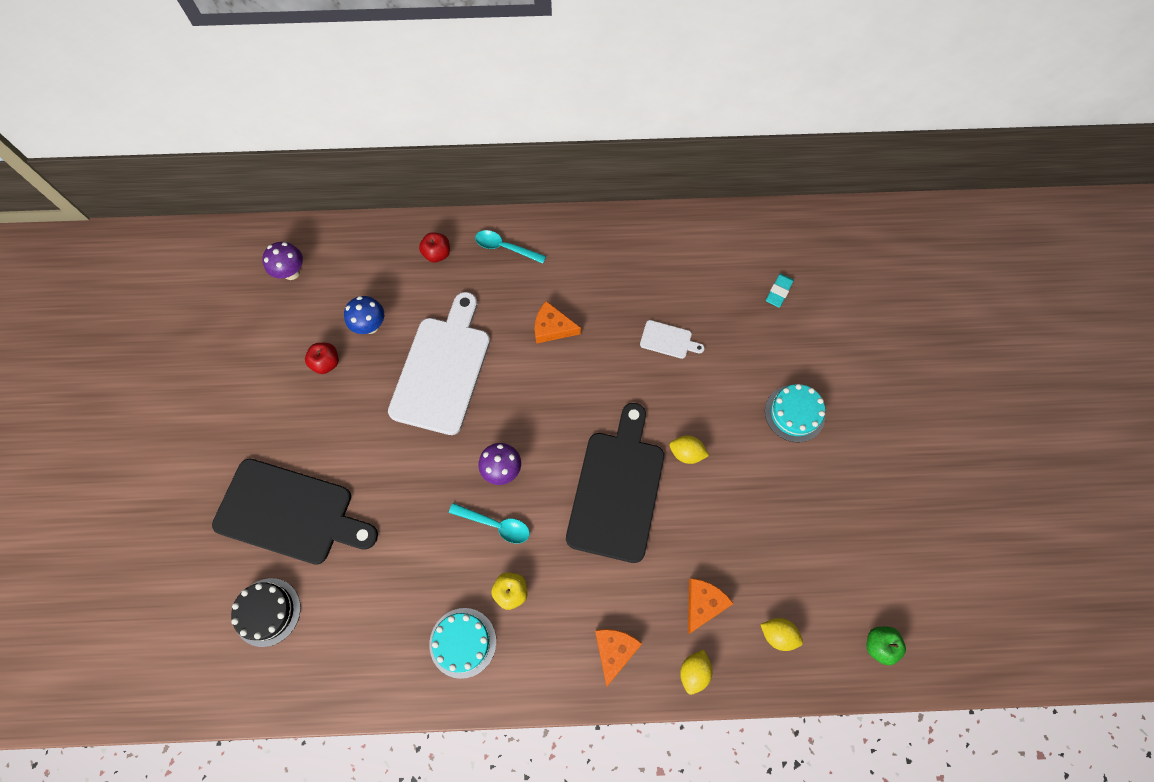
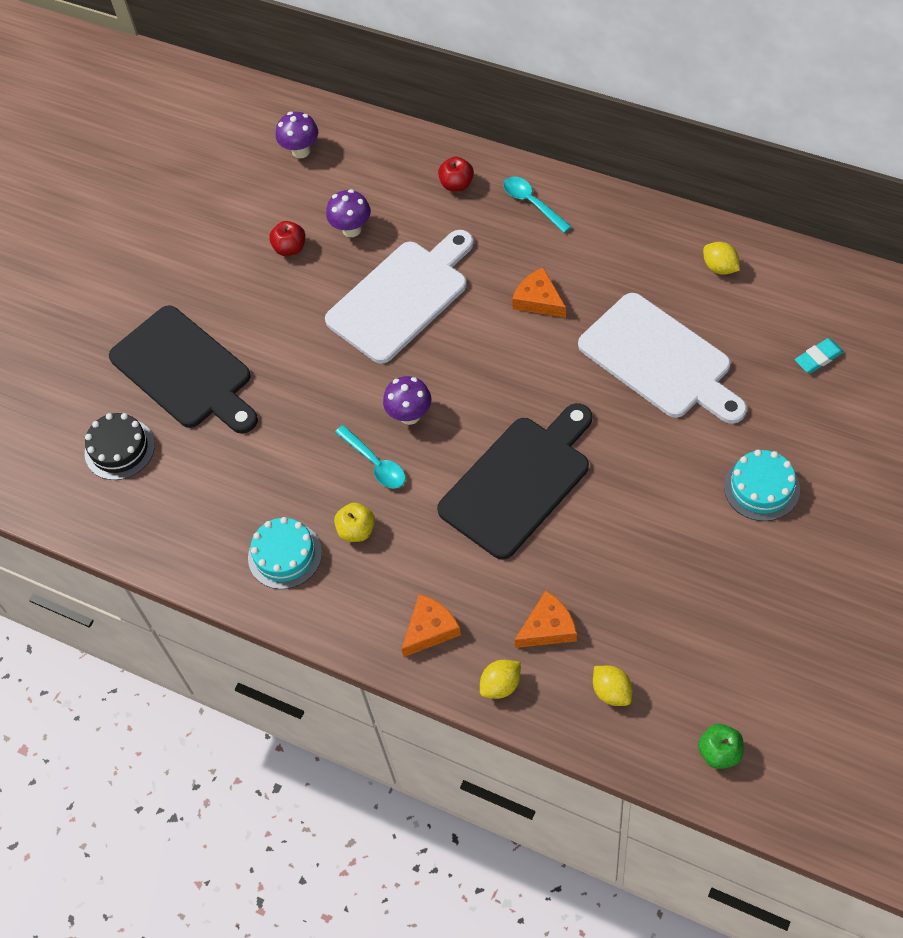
camera: 35 degrees right, 10 degrees down
blue mushroom [344,296,384,334] -> purple mushroom [326,189,371,237]
white cutting board [640,320,705,359] -> white cutting board [578,293,747,424], size x2.35
yellow lemon [669,435,709,464] -> yellow lemon moved to [703,242,740,275]

